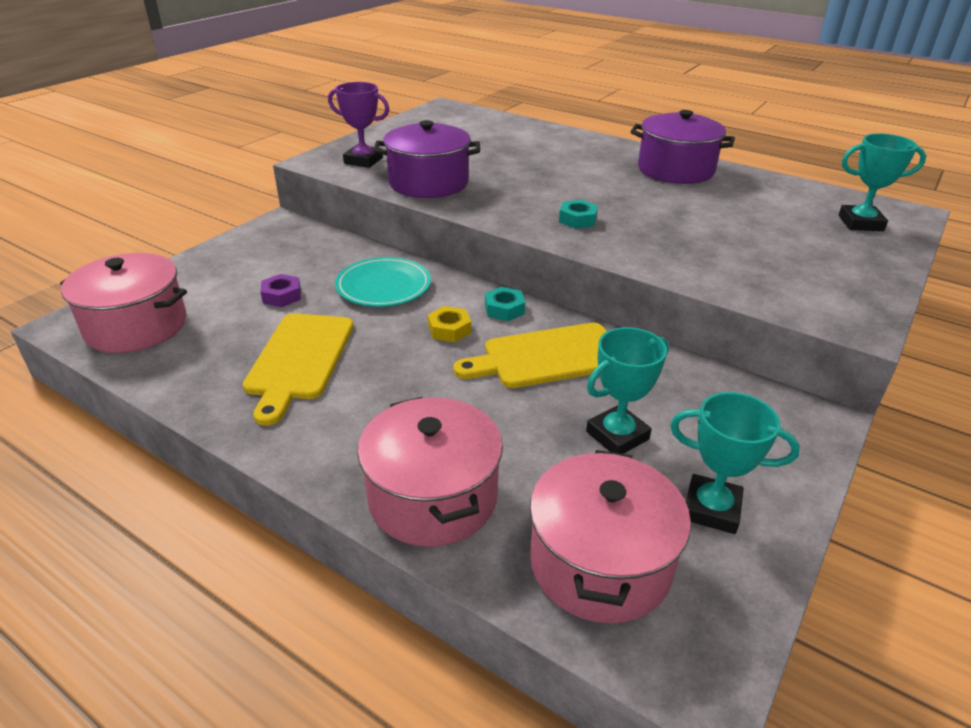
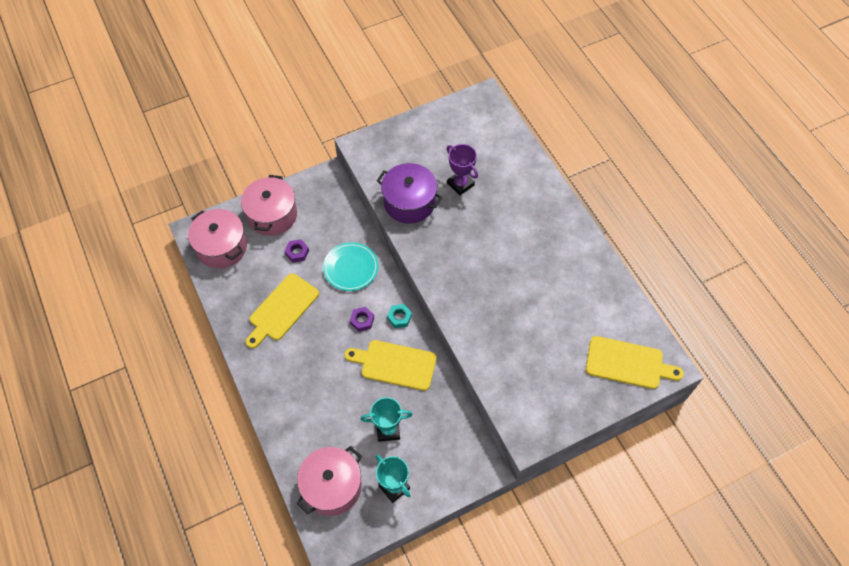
camera: 30 degrees right, 25 degrees up
purple trophy [328,82,389,168] -> purple trophy moved to [447,144,478,195]
pink pot [357,397,503,547] -> pink pot moved to [241,175,297,236]
yellow nut [428,306,471,342] -> purple nut [350,307,374,332]
turquoise nut [559,199,598,229] -> none
purple pot [630,110,735,184] -> none
turquoise trophy [838,133,926,231] -> yellow cutting board [586,336,684,389]

